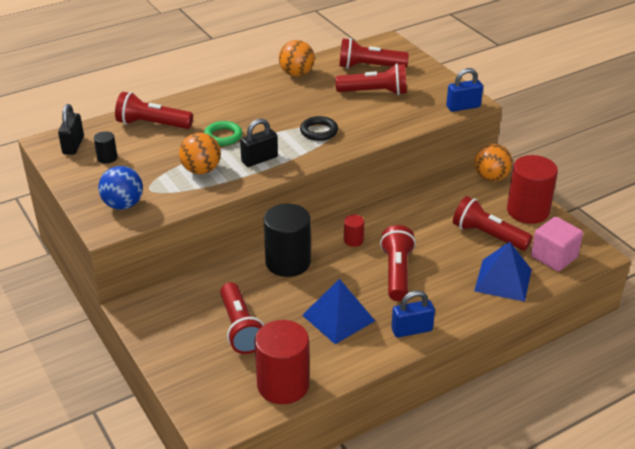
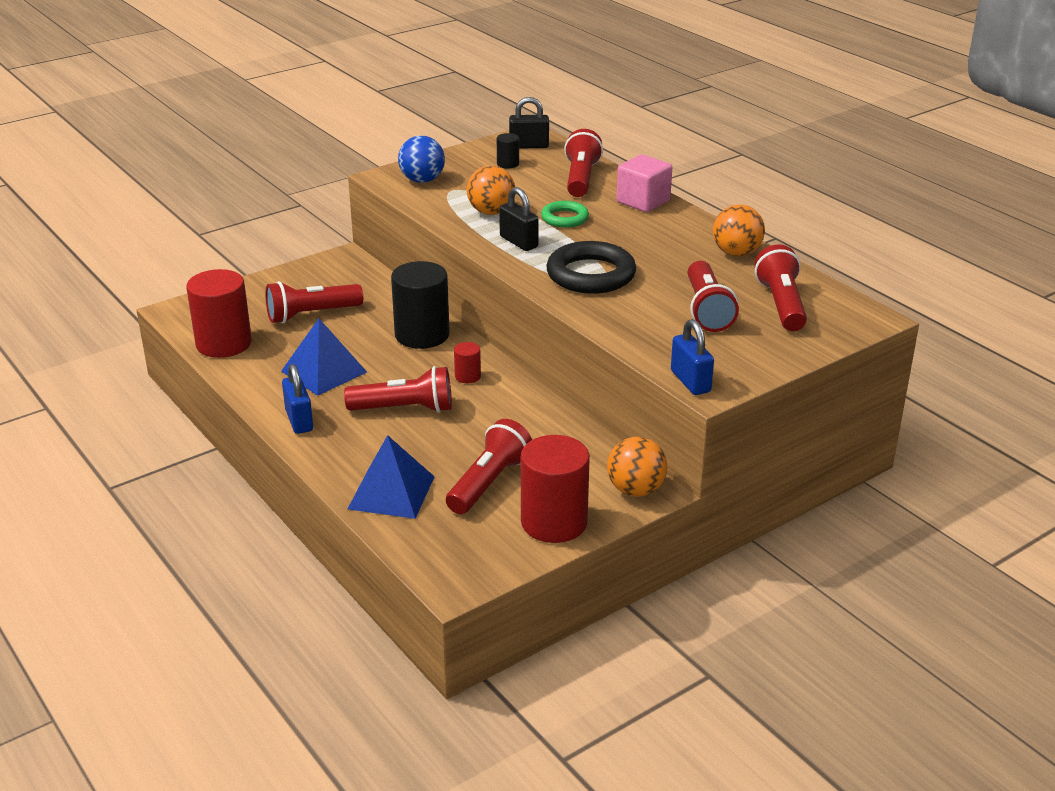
camera: 85 degrees right, 5 degrees down
black ring [300,116,338,141] -> black ring [546,241,636,294], size x1.74
pink cube [531,217,583,271] -> pink cube moved to [616,154,672,212]

